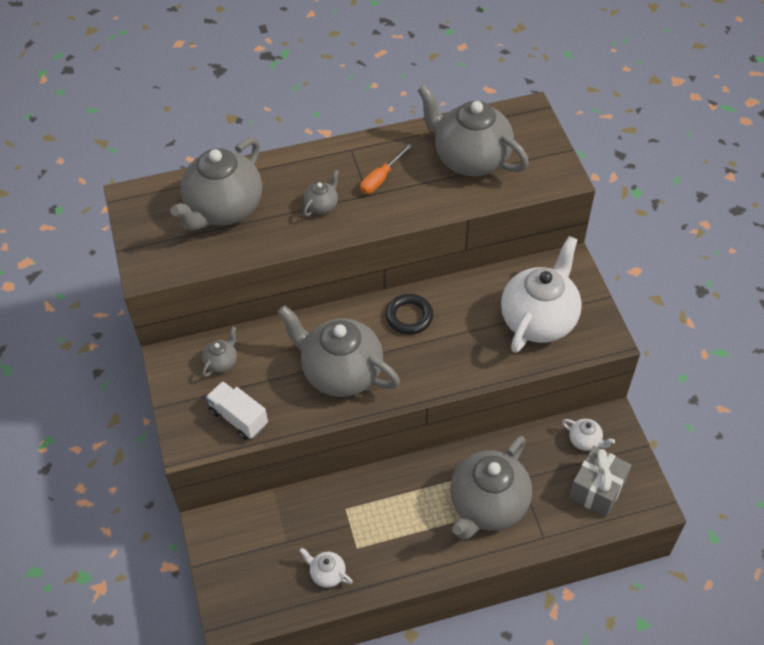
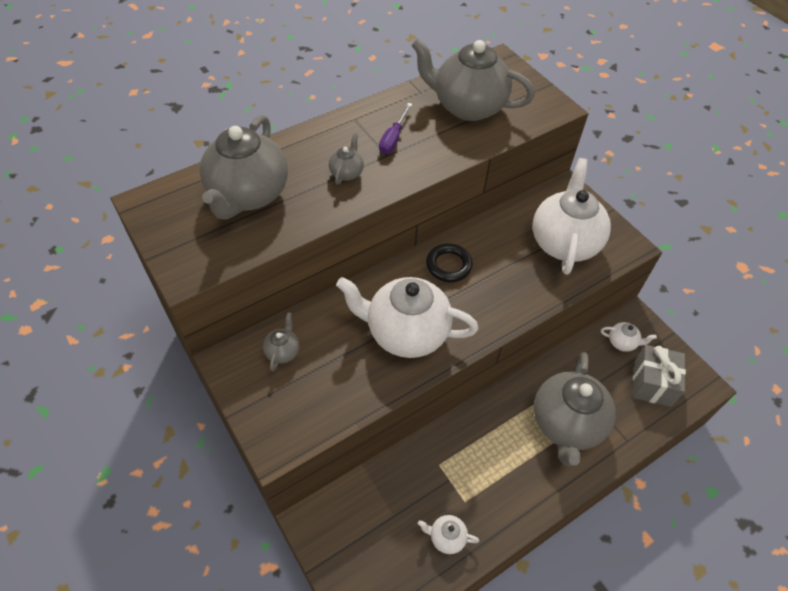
camera: 20 degrees left, 0 degrees up
white truck [206,381,268,440] -> none
grey teapot [278,305,400,397] -> white teapot [336,277,478,358]
orange screwdriver [360,144,412,194] -> purple screwdriver [379,103,412,154]

